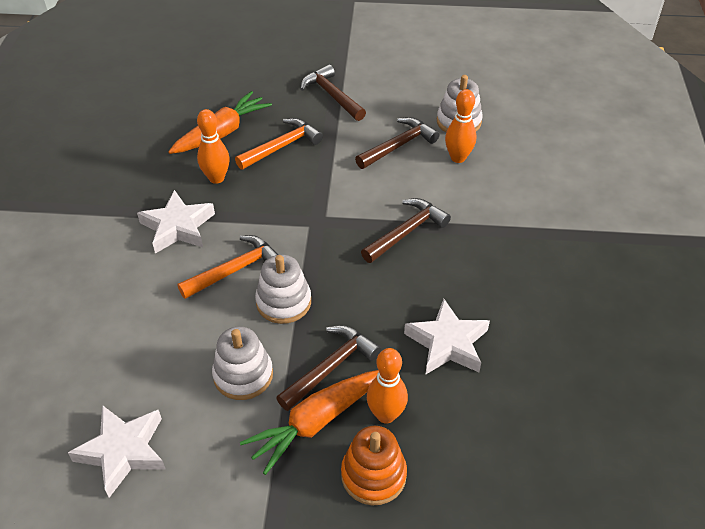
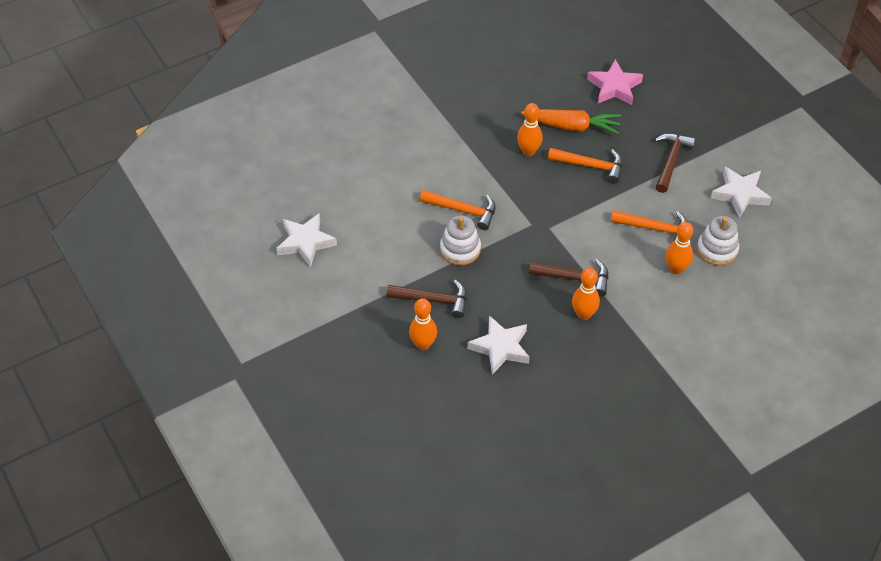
camera: 55 degrees right, 5 degrees up
white star [137,190,215,254] -> white star moved to [710,167,772,218]
white stacking toy [212,326,273,400] -> none
orange carrot [240,370,379,475] -> none
orange stacking toy [341,426,407,505] -> none
brown hammer [355,117,440,169] -> orange hammer [611,210,688,242]
none -> orange bowling pin [572,268,600,320]
none -> pink star [587,59,643,105]

